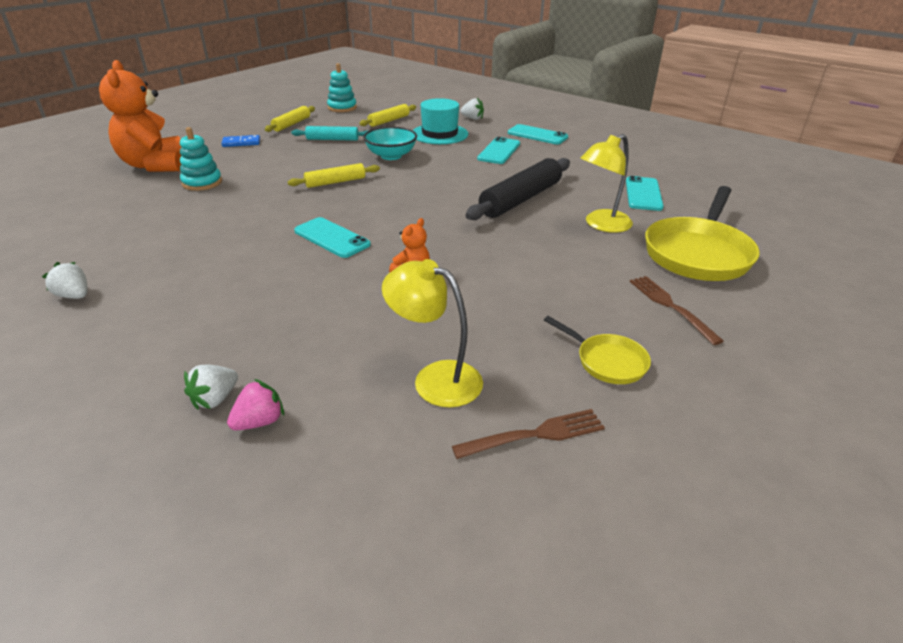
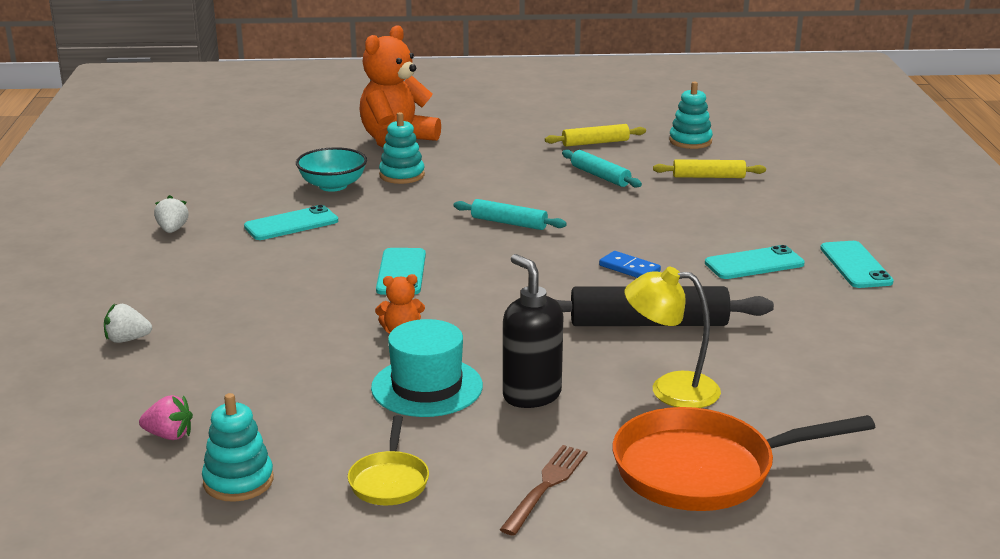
camera: 50 degrees right, 10 degrees down
blue domino [221,135,260,147] -> blue domino moved to [599,251,661,278]
pink strawberry [227,379,284,430] -> pink strawberry moved to [139,395,193,440]
yellow rolling pin [288,163,380,188] -> turquoise rolling pin [453,199,567,230]
turquoise bowl [363,127,417,160] -> turquoise bowl moved to [296,147,367,192]
yellow lamp [382,259,483,408] -> none
turquoise hat [413,98,468,144] -> turquoise hat moved to [371,319,483,417]
brown fork [452,409,605,459] -> turquoise stacking toy [202,393,274,502]
white strawberry [460,98,484,120] -> none
turquoise phone [626,176,664,211] -> turquoise phone moved to [244,205,338,240]
yellow pan [645,186,760,281] -> orange pan [613,407,875,511]
none -> black soap dispenser [503,254,563,408]

